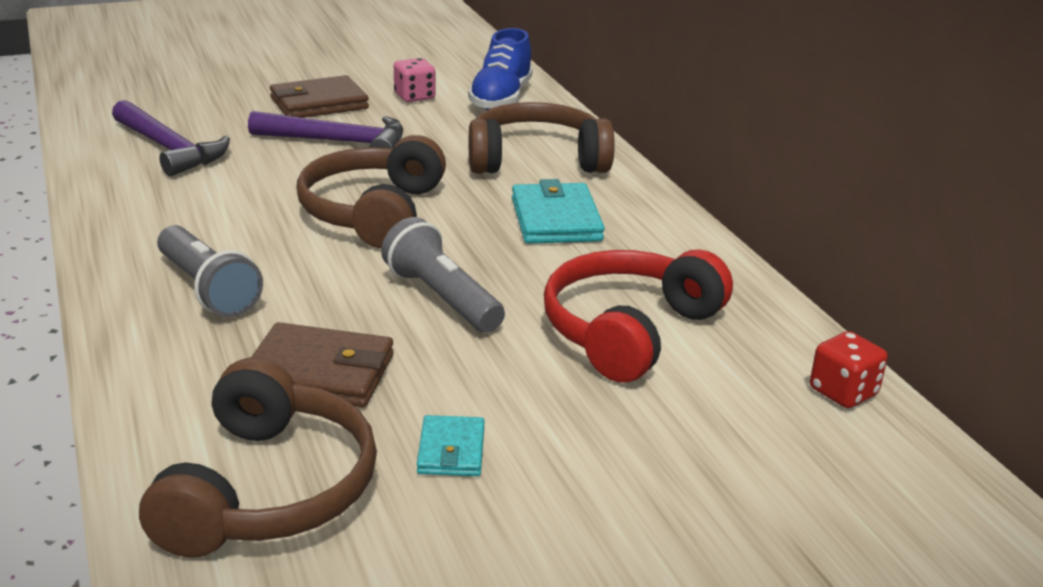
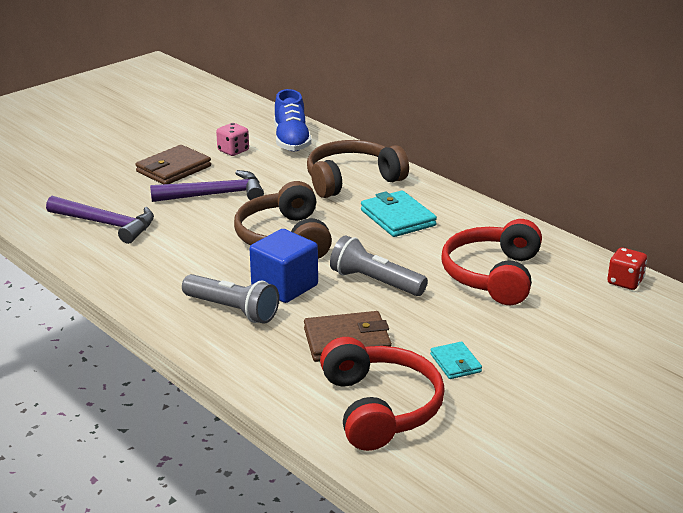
camera: 20 degrees left, 0 degrees up
brown headphones [139,358,377,558] -> red headphones [320,337,445,451]
none -> blue cube [250,229,318,303]

